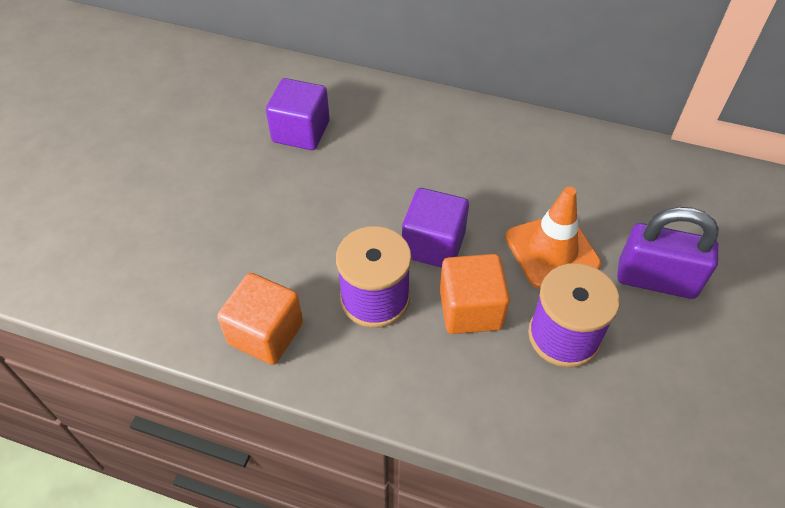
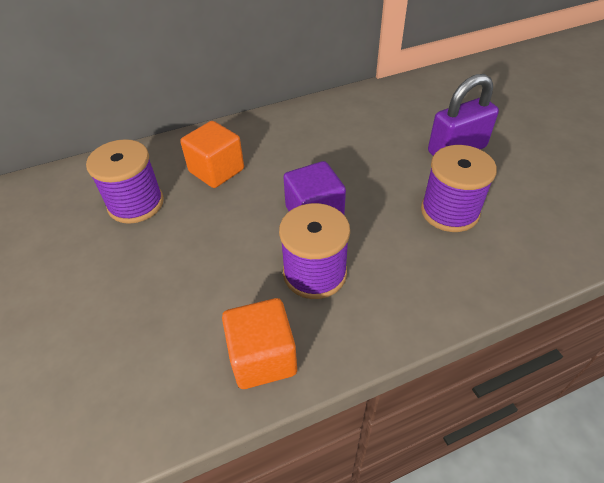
camera: 40 degrees left, 5 degrees down
purple cube [266,78,330,150] -> purple spool [86,139,164,224]
orange cube [440,254,510,334] -> orange cube moved to [180,121,244,188]
orange traffic cone [505,186,601,289] -> none

